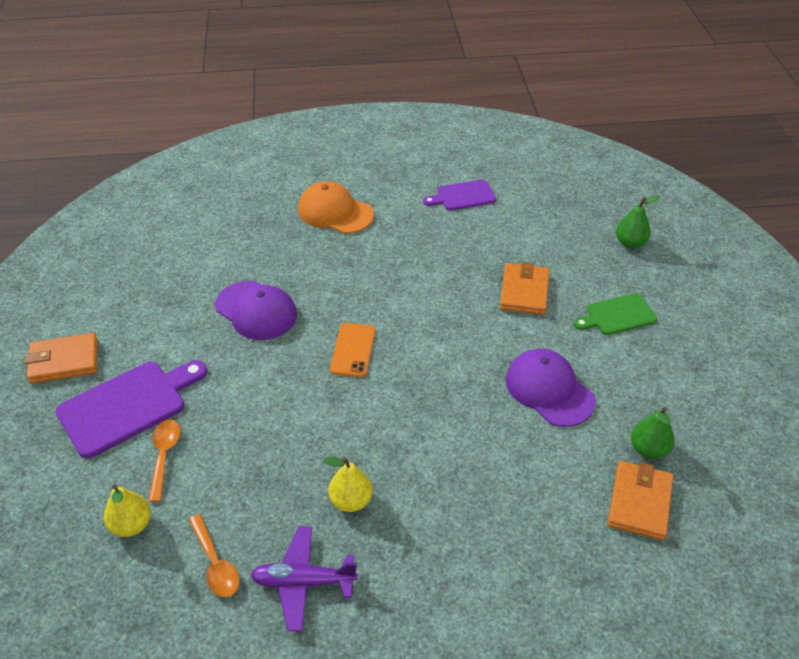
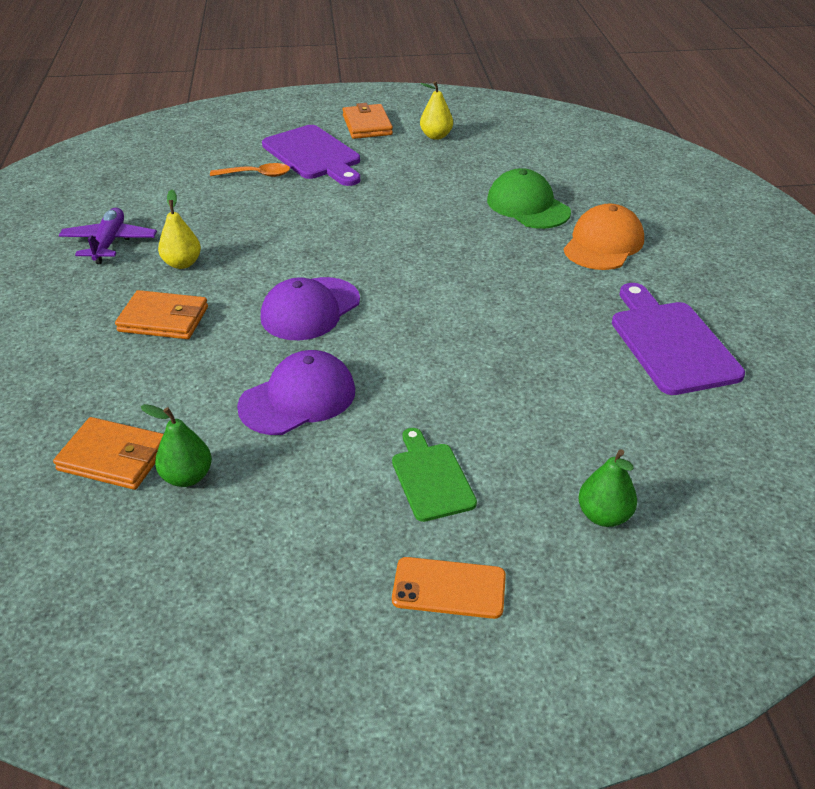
camera: 90 degrees right, 5 degrees down
yellow pear [104,484,151,537] -> yellow pear moved to [420,81,453,140]
orange spoon [188,514,240,597] -> none
purple cap [215,281,297,340] -> purple cap moved to [261,277,360,340]
orange phone [330,323,376,377] -> orange phone moved to [392,557,506,619]
purple cutting board [423,179,496,210] -> purple cutting board [612,283,745,395], size x1.65
orange wallet [500,262,550,315] -> orange wallet moved to [115,290,208,339]
none -> green cap [487,168,571,229]

